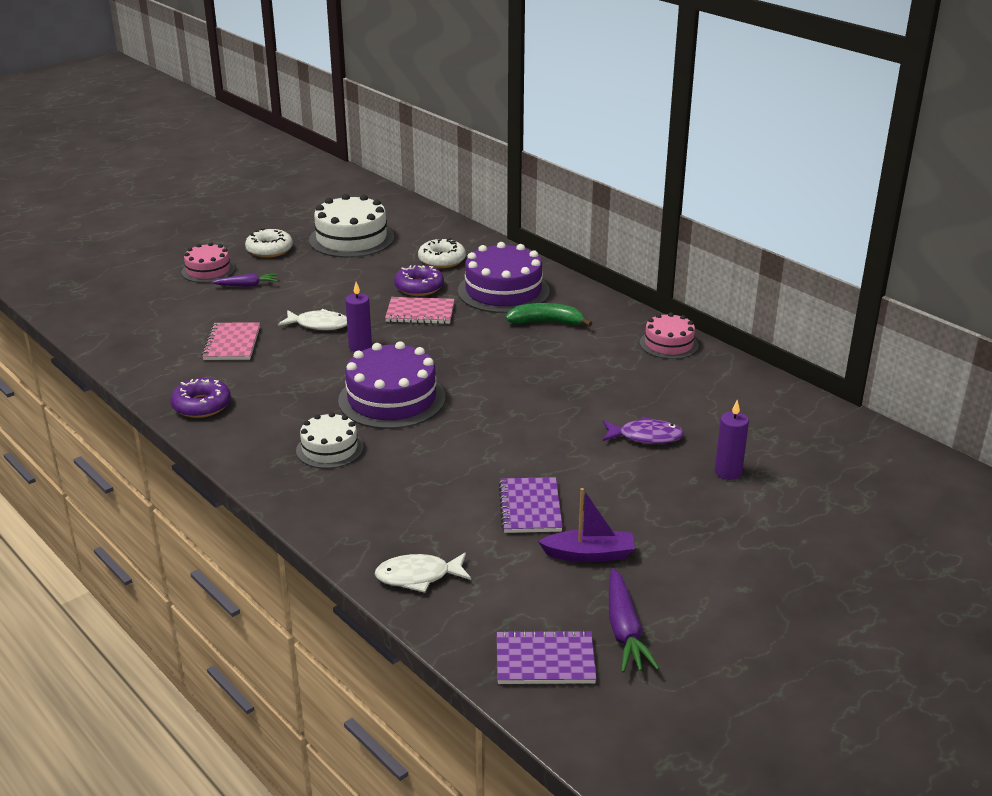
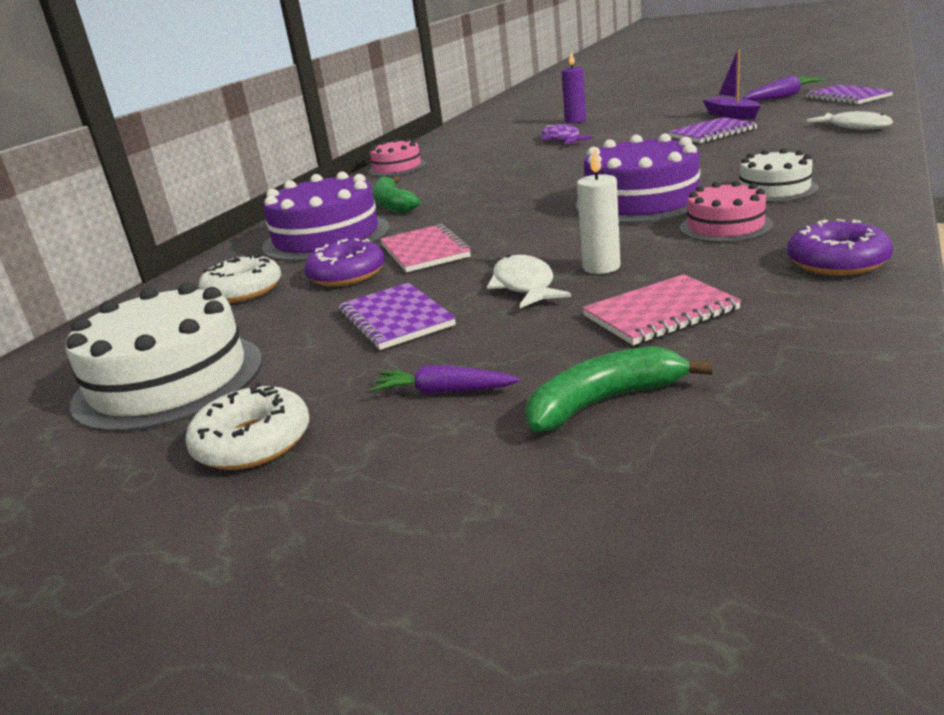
camera: 110 degrees left, 5 degrees down
pink cake [182,242,235,283] -> pink cake moved to [680,181,773,243]
purple carrot [212,273,278,287] -> purple carrot turned 45 degrees counterclockwise [370,365,520,394]
purple candle [345,282,372,352] -> none
none -> purple notebook [338,283,456,350]
none -> green banana [525,346,713,432]
none -> white candle [577,148,621,274]

